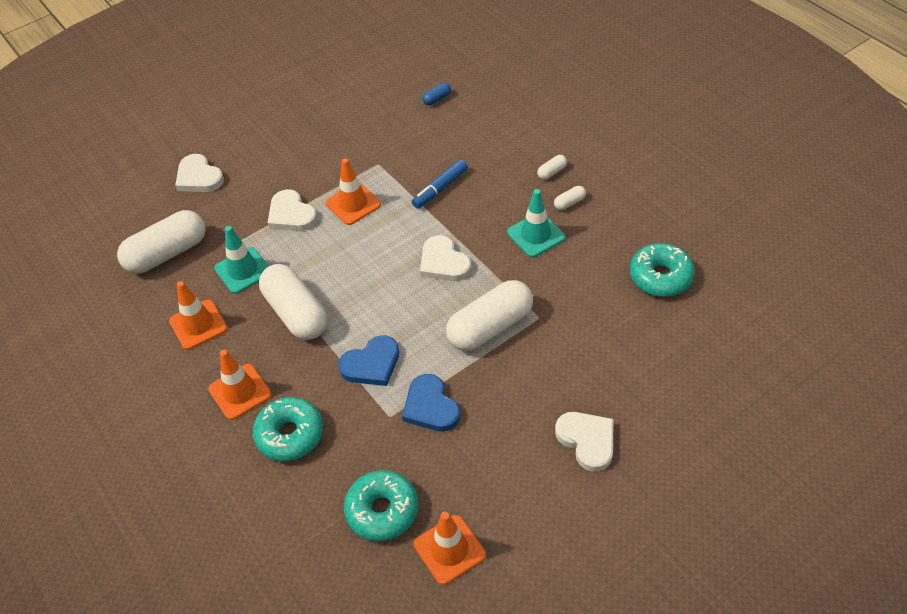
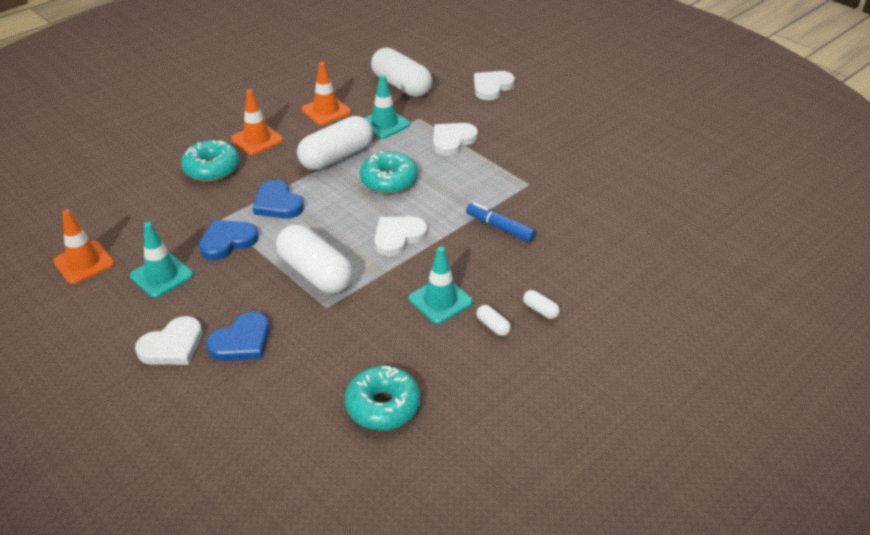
camera: 80 degrees right, 10 degrees down
orange traffic cone [326,158,381,225] -> none
turquoise donut [344,470,418,541] -> turquoise donut moved to [360,151,418,194]
blue capsule [422,83,451,105] -> none
none -> turquoise traffic cone [130,222,193,298]
none -> blue heart [206,312,270,361]

